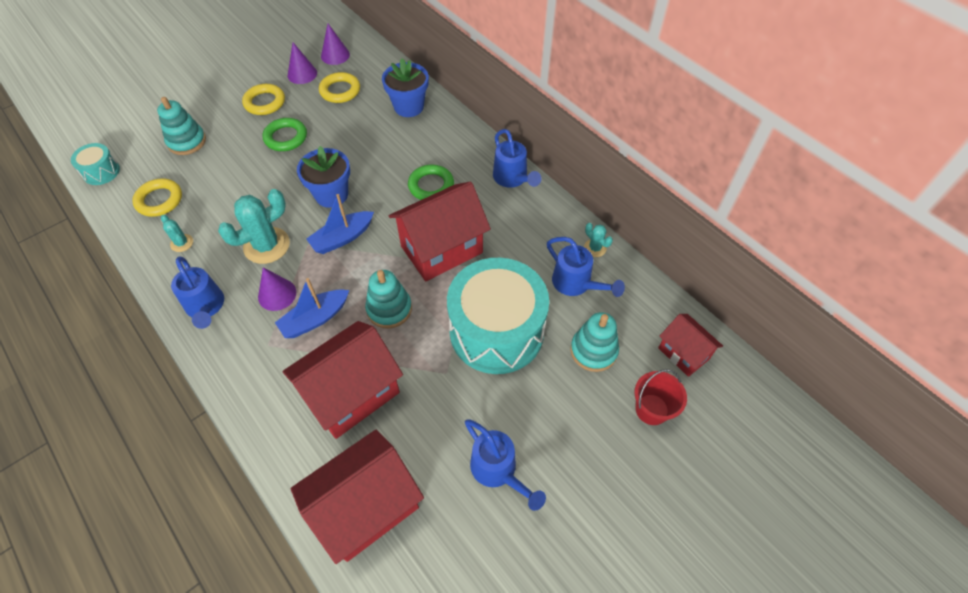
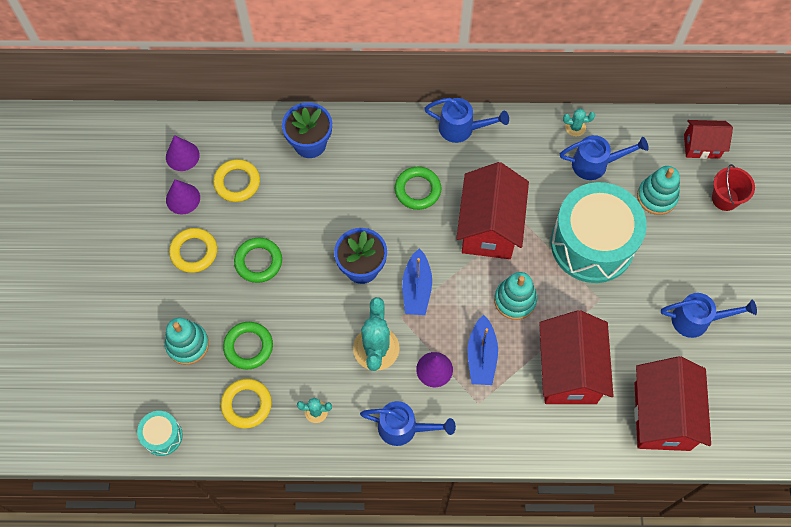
camera: 50 degrees left, 10 degrees up
none -> green ring [223,322,273,369]

